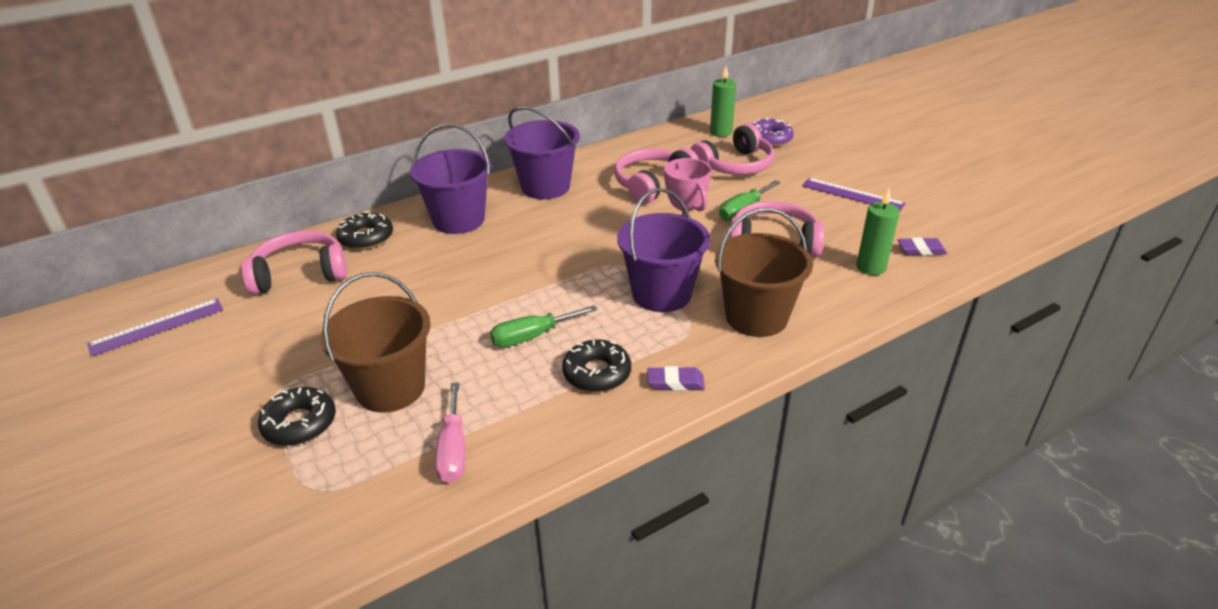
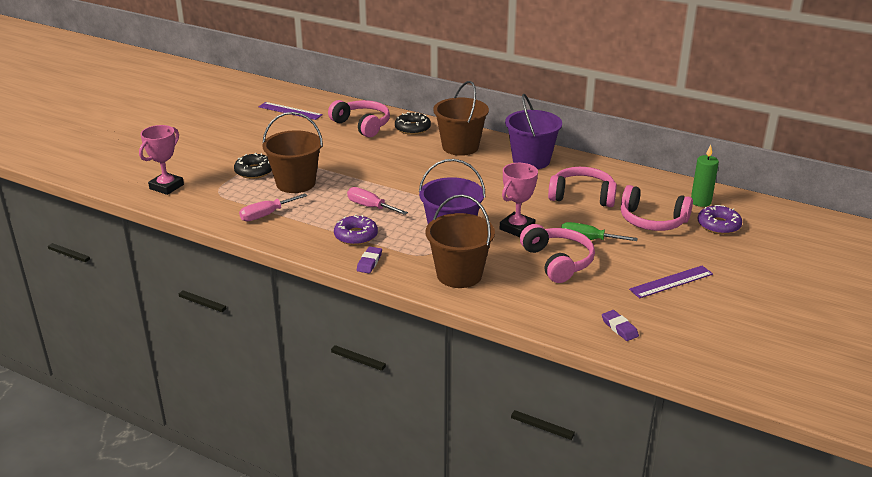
camera: 60 degrees right, 5 degrees down
purple bucket [410,124,491,234] -> brown bucket [433,81,489,156]
green screwdriver [490,305,598,347] -> pink screwdriver [347,187,408,215]
black donut [562,340,631,392] -> purple donut [334,214,378,245]
purple eraser [647,366,705,390] -> purple eraser turned 45 degrees clockwise [357,247,382,273]
purple ruler [802,178,906,211] -> purple ruler turned 60 degrees clockwise [629,266,713,298]
green candle [856,188,900,275] -> none
none -> pink trophy [139,125,184,195]

